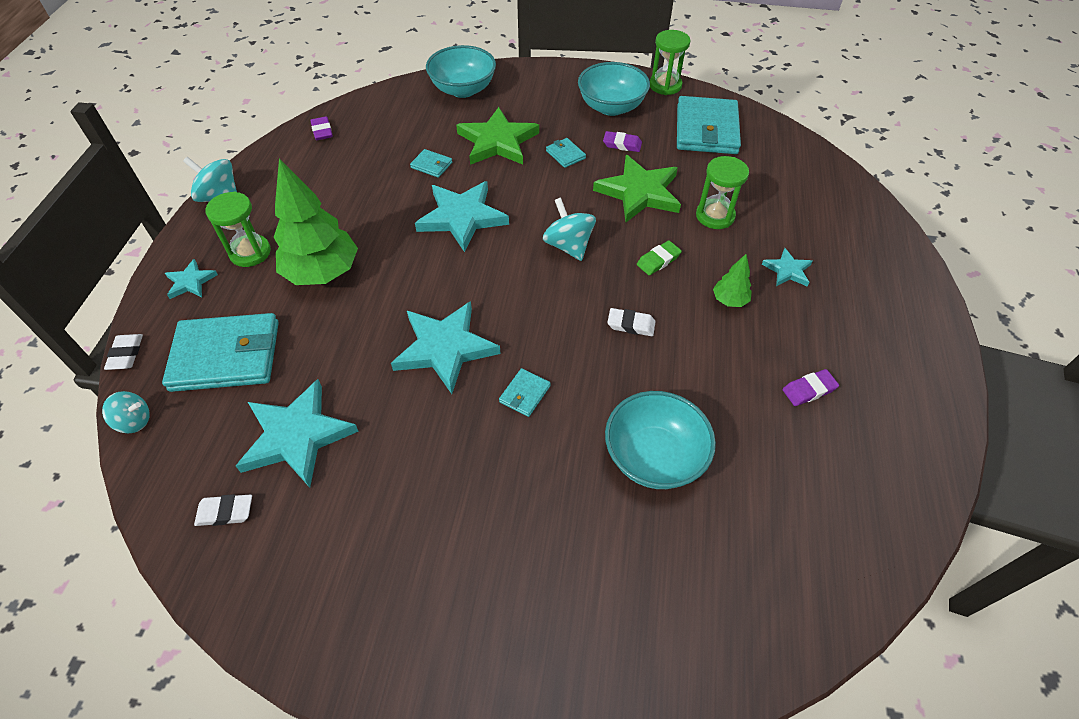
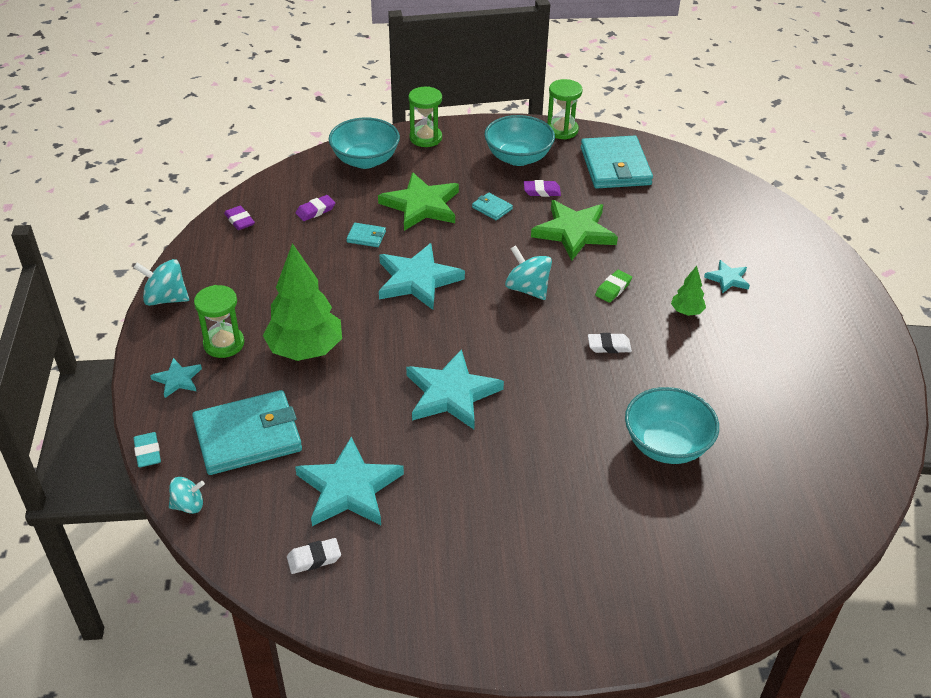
camera: 15 degrees left, 10 degrees down
white eraser [104,334,143,370] -> turquoise eraser [133,432,161,467]
turquoise wallet [499,368,551,417] -> none
green hourglass [696,156,749,229] -> green hourglass moved to [408,86,442,147]
purple eraser [782,369,839,406] -> purple eraser moved to [296,195,335,221]

